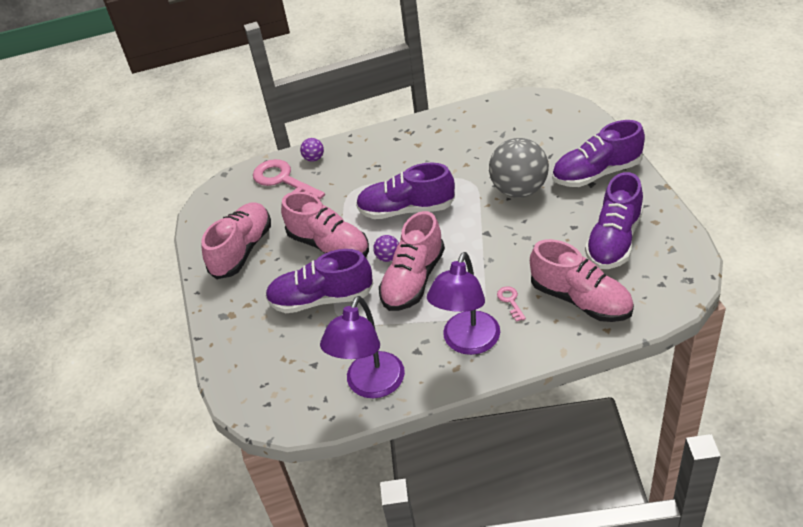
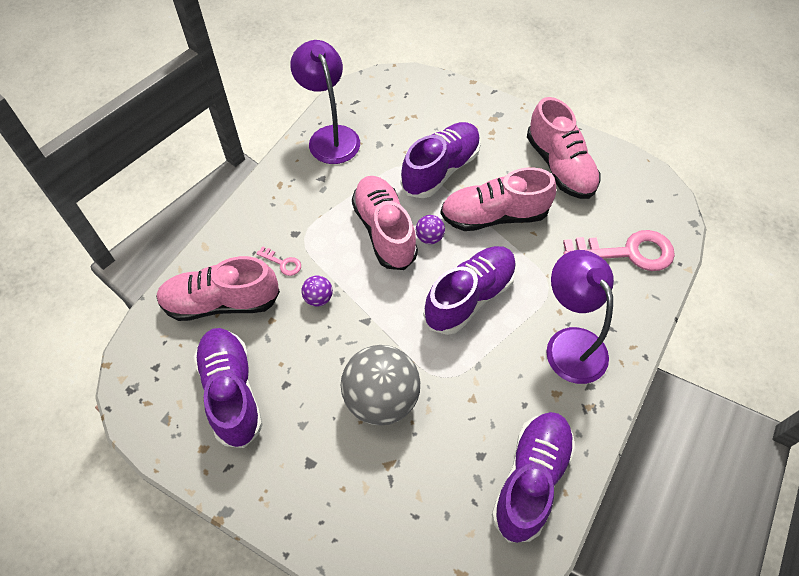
camera: 130 degrees right, 15 degrees up
purple ball [300,138,324,162] -> purple ball moved to [301,276,333,307]
purple lamp [427,252,500,355] -> purple lamp moved to [546,250,614,384]
purple shoe [552,120,645,187] -> purple shoe moved to [492,412,575,543]

